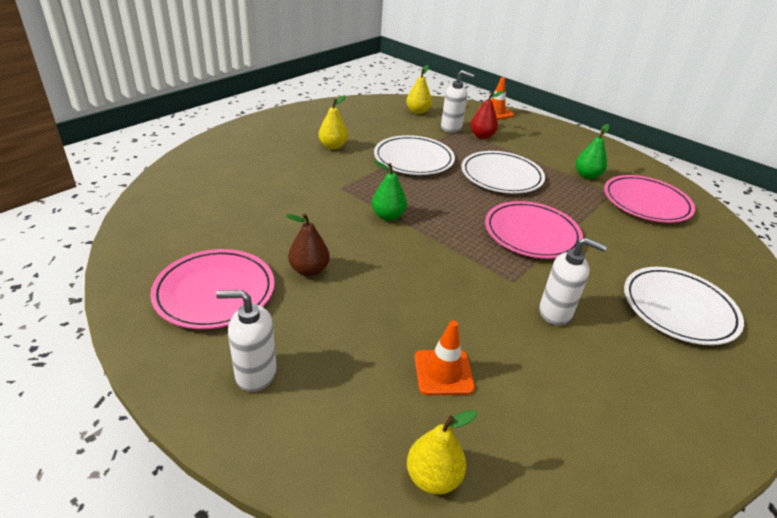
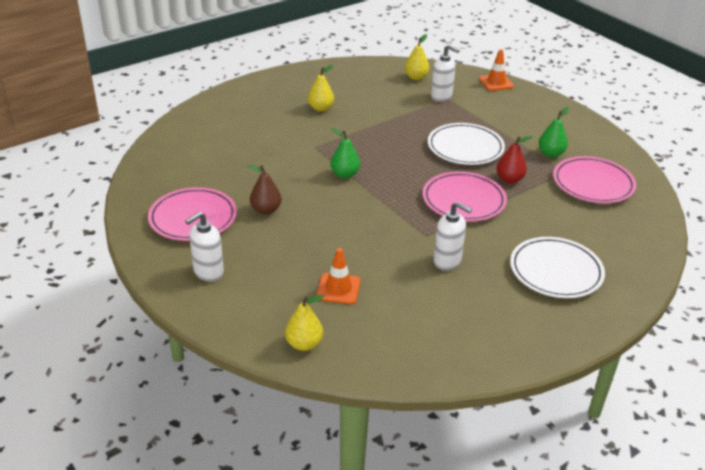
camera: 15 degrees right, 0 degrees up
white soap dispenser [216,290,277,392] -> white soap dispenser turned 60 degrees counterclockwise [185,212,224,282]
white plate [374,135,455,175] -> none
red pear [470,91,504,139] -> red pear moved to [496,136,532,184]

